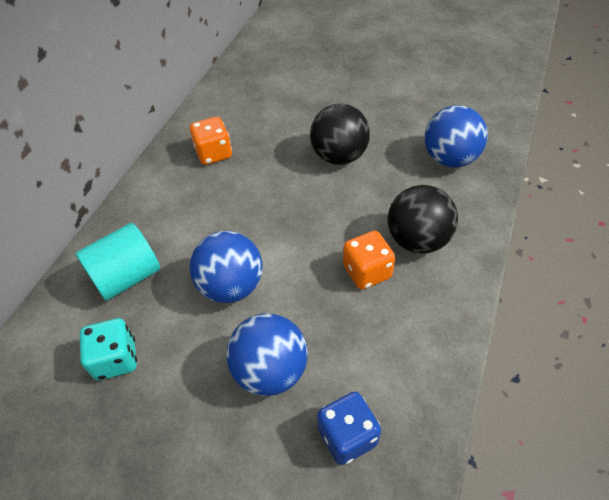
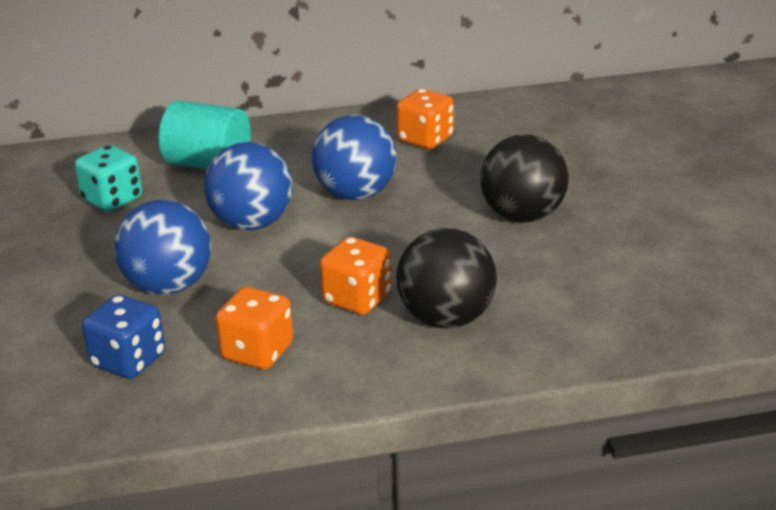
camera: 55 degrees right, 20 degrees down
blue ball [424,105,488,168] -> blue ball moved to [312,115,397,200]
none -> orange dice [215,287,293,369]

